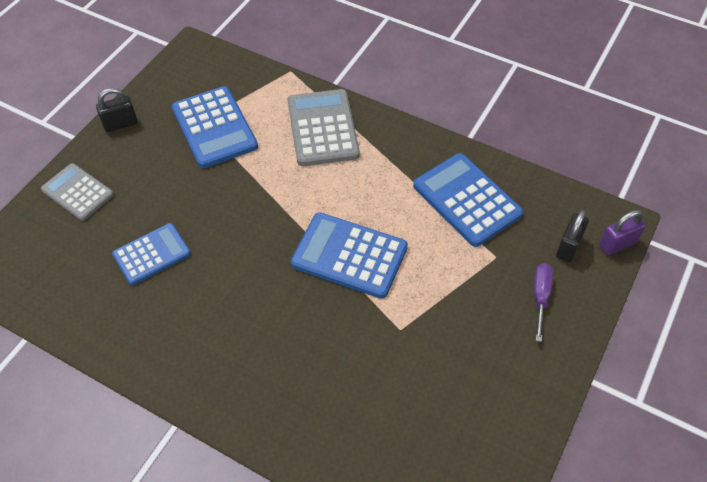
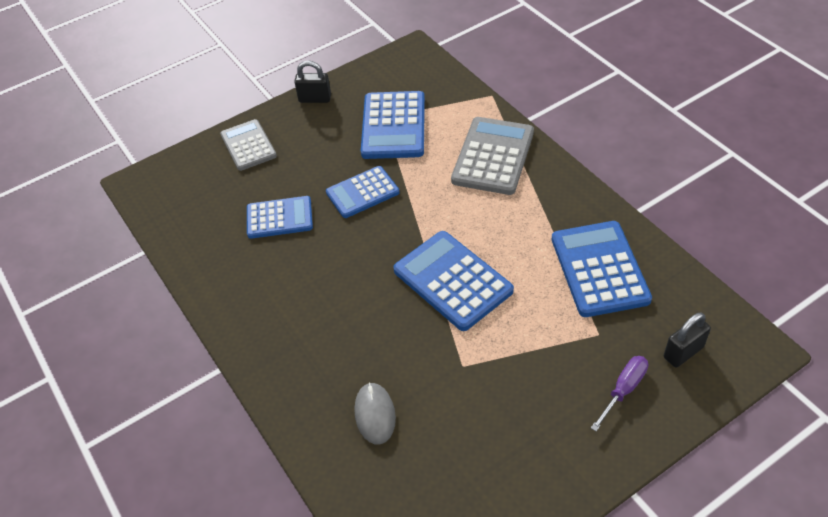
camera: 30 degrees right, 5 degrees down
purple padlock [599,210,646,255] -> none
none -> blue calculator [326,166,400,218]
none -> grey mouse [354,382,396,444]

